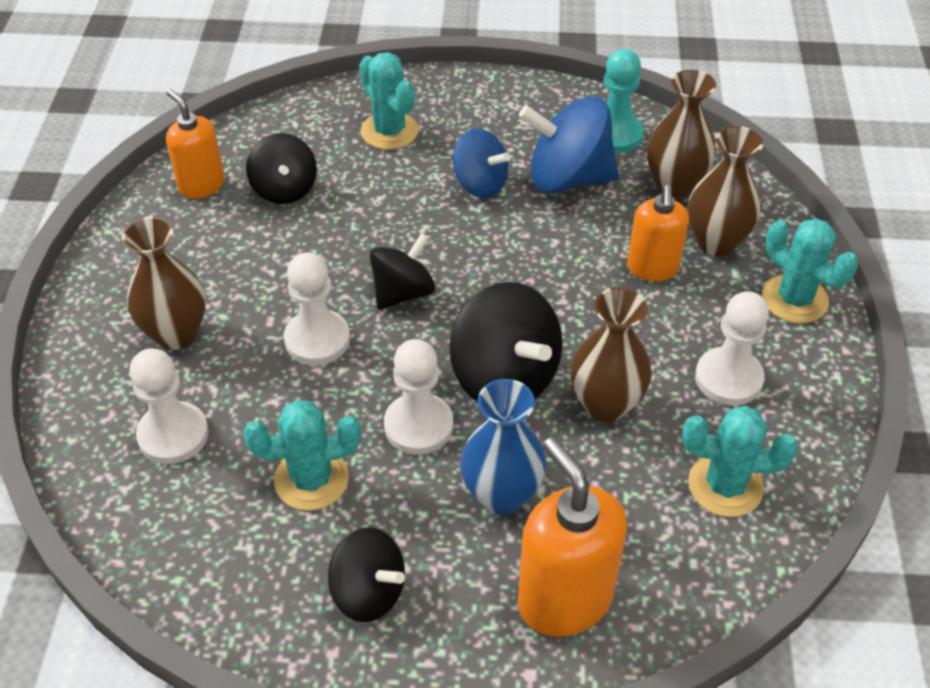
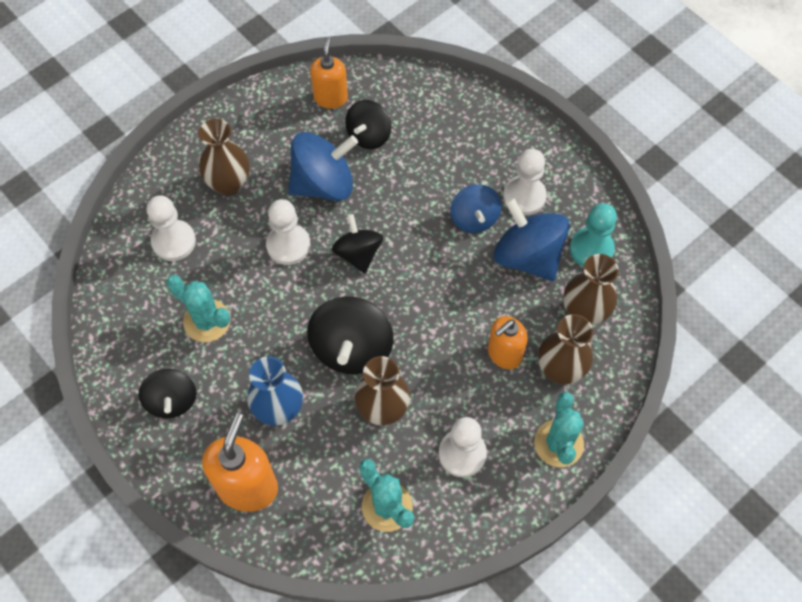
camera: 45 degrees right, 15 degrees up
turquoise cactus [359,52,419,150] -> none
black spinning top [369,233,435,310] -> black spinning top turned 105 degrees counterclockwise [332,214,383,273]
white pawn [384,339,453,455] -> white pawn moved to [503,149,547,215]
none -> blue spinning top [288,132,358,201]

